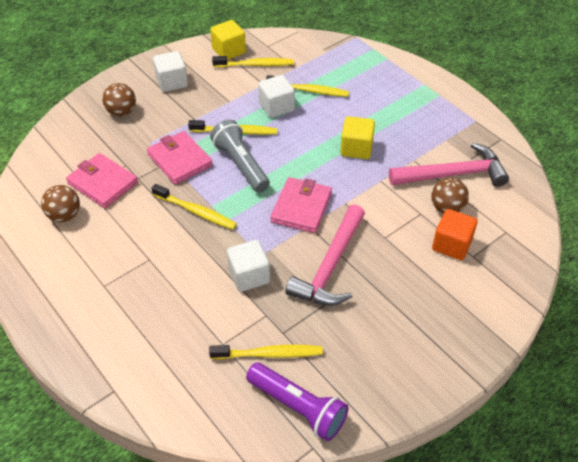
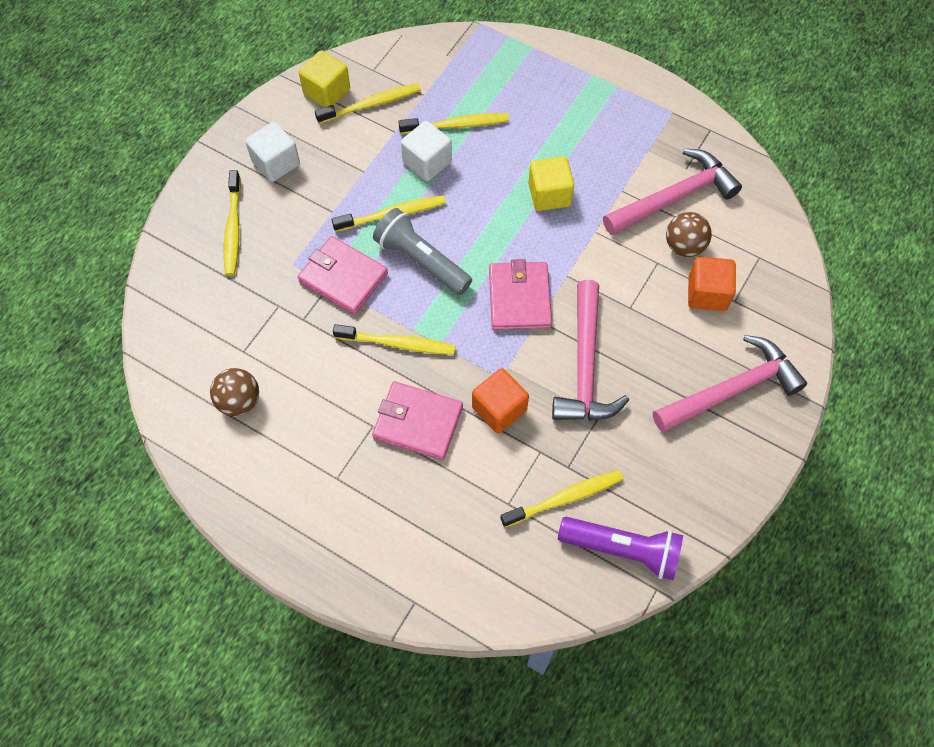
camera: 20 degrees left, 15 degrees up
pink wallet [66,153,138,208] -> pink wallet moved to [372,381,463,460]
brown ball [102,83,136,116] -> yellow toothbrush [224,170,241,276]
white cube [227,240,270,292] -> orange cube [472,368,529,433]
none -> pink hammer [653,335,807,432]

